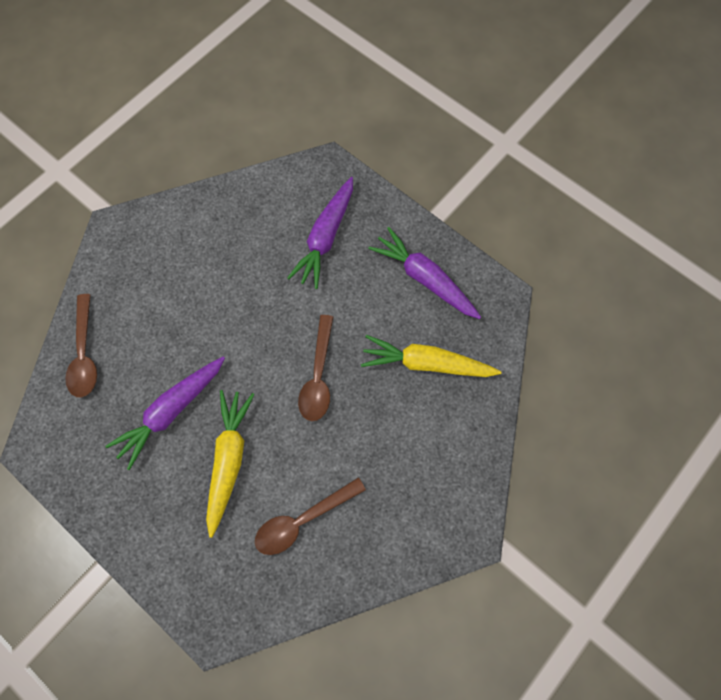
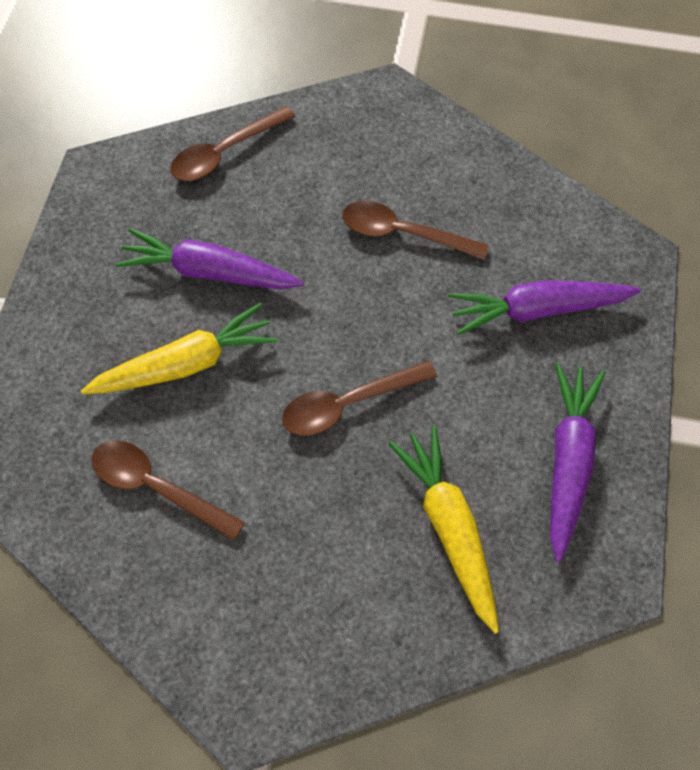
camera: 60 degrees right, 5 degrees down
none -> brown spoon [342,201,489,260]

